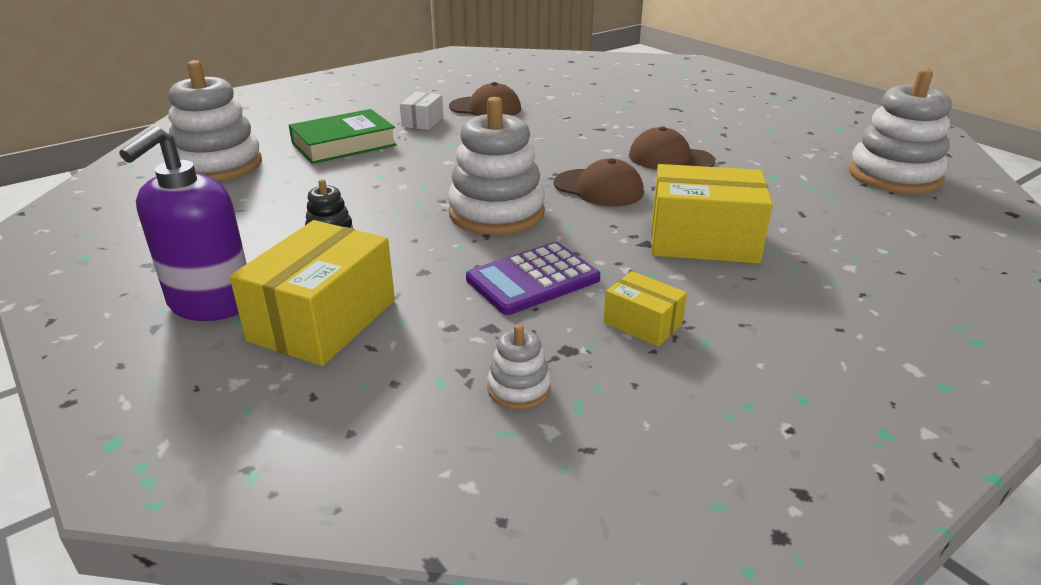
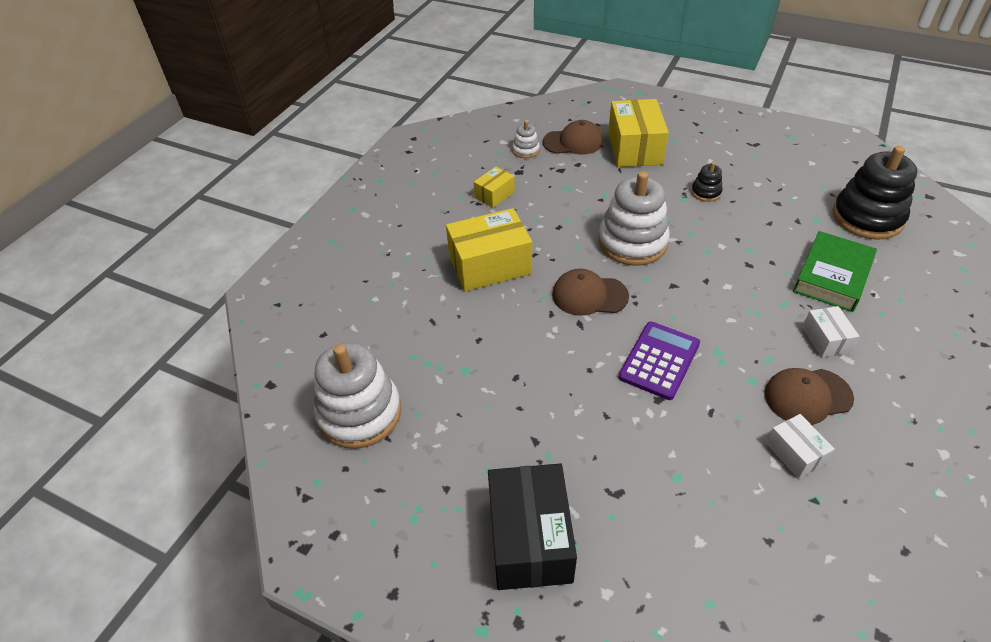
camera: 155 degrees right, 15 degrees up
purple soap dispenser [119,126,247,321] -> none
white stacking toy [168,60,262,181] -> black stacking toy [832,146,917,240]
purple calculator [466,242,600,315] -> purple calculator moved to [619,322,700,400]
yellow box [604,271,687,347] -> yellow box turned 60 degrees counterclockwise [474,167,515,208]
brown cap [629,127,715,169] -> brown cap moved to [543,120,603,154]
none -> black box [488,463,577,590]
none -> white box [766,414,835,479]

